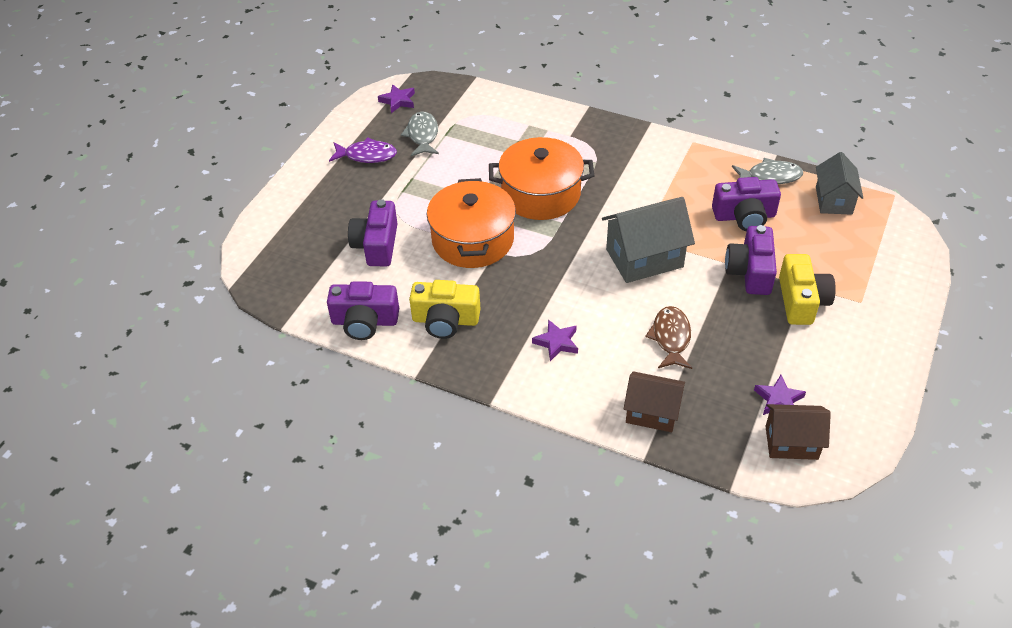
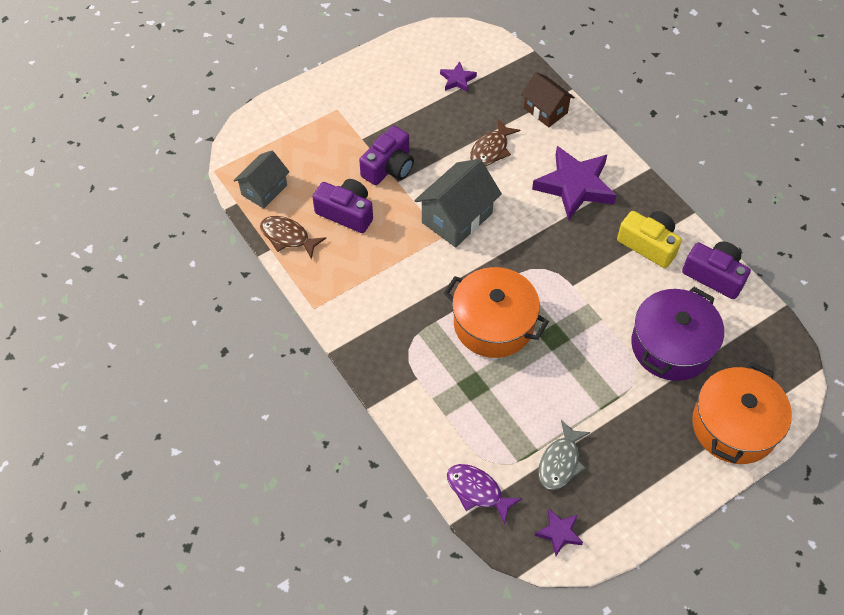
camera: 150 degrees left, 10 degrees up
purple fish [329,137,397,163] -> purple fish moved to [447,464,522,524]
purple camera [348,199,397,266] -> purple pot [631,287,724,381]
orange pot [427,178,516,268] -> orange pot moved to [692,362,792,464]
purple star [532,319,578,361] -> purple star [532,146,617,221], size x2.10
grey house [602,197,695,283] -> grey house turned 60 degrees counterclockwise [414,159,502,247]
grey fish [732,158,803,184] -> brown fish [260,216,326,259]
brown house [765,404,831,460] -> none
yellow camera [779,254,836,325] -> none

